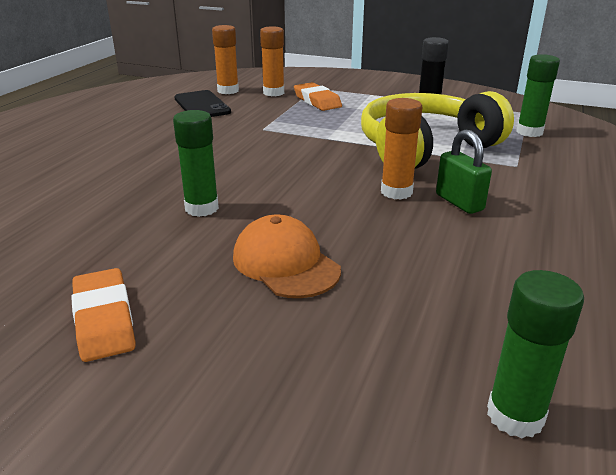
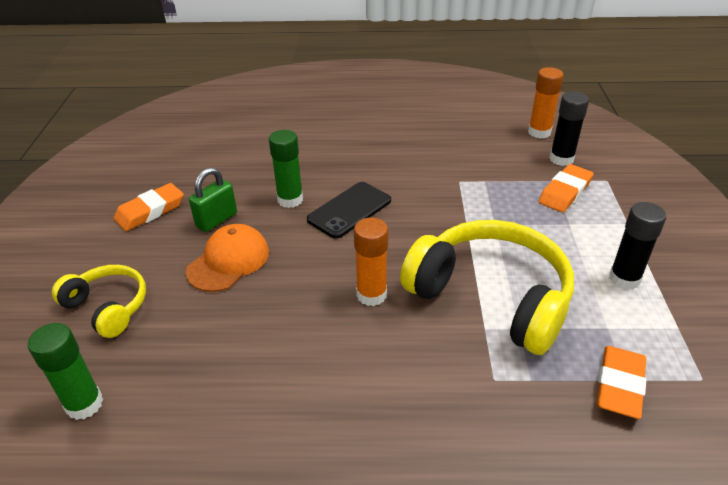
camera: 70 degrees right, 10 degrees up
black phone [174,90,231,117] -> black phone moved to [307,182,391,239]
orange glue stick [260,26,284,96] -> black glue stick [550,91,589,166]
green padlock [436,130,492,214] -> green padlock moved to [189,167,237,232]
green glue stick [516,54,560,137] -> orange eraser [597,346,646,419]
none -> yellow headphones [52,265,146,338]

